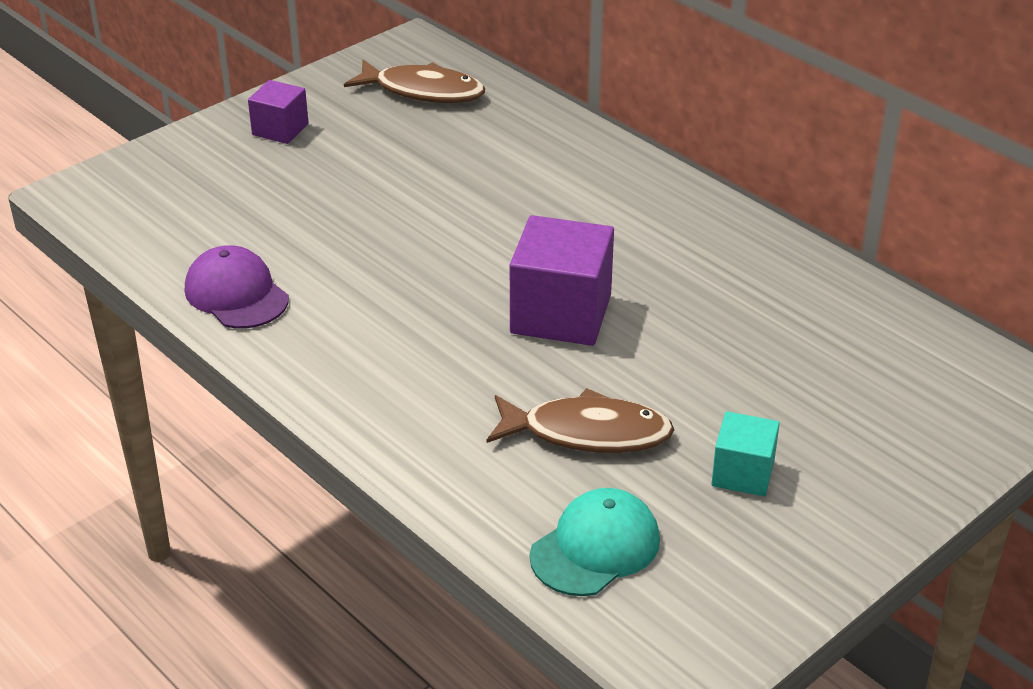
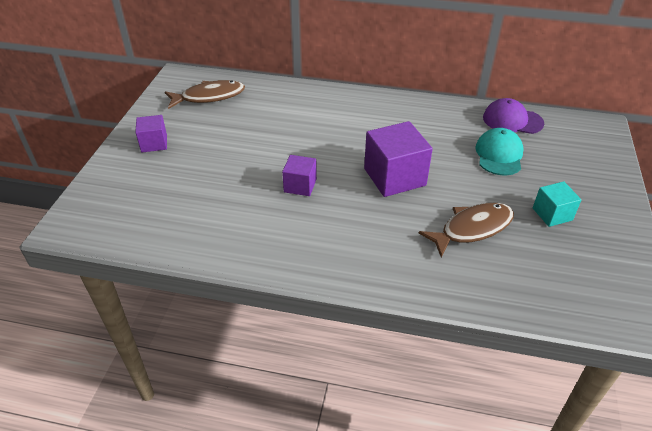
camera: 35 degrees left, 5 degrees up
purple cap [185,245,289,329] -> purple cap moved to [483,98,544,134]
turquoise cap [530,488,660,596] -> turquoise cap moved to [475,128,524,175]
none -> purple cube [282,155,317,196]

